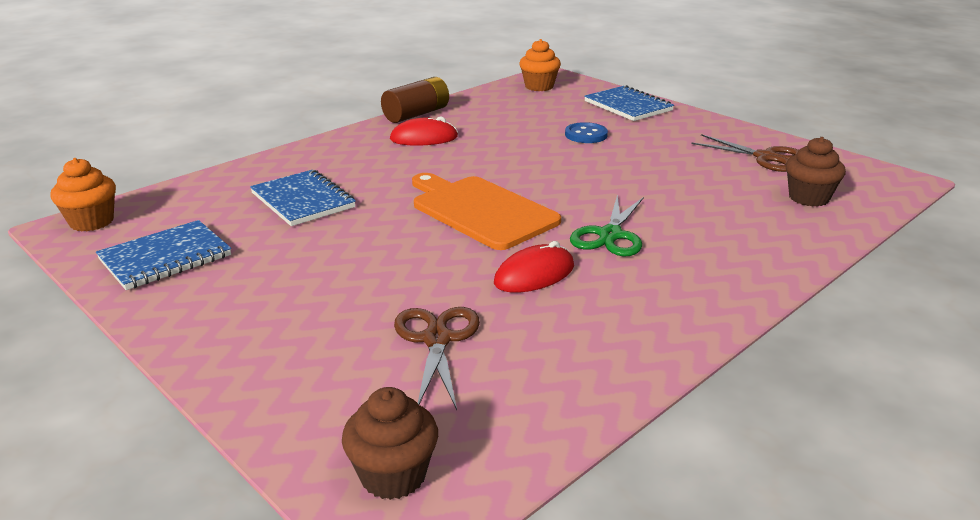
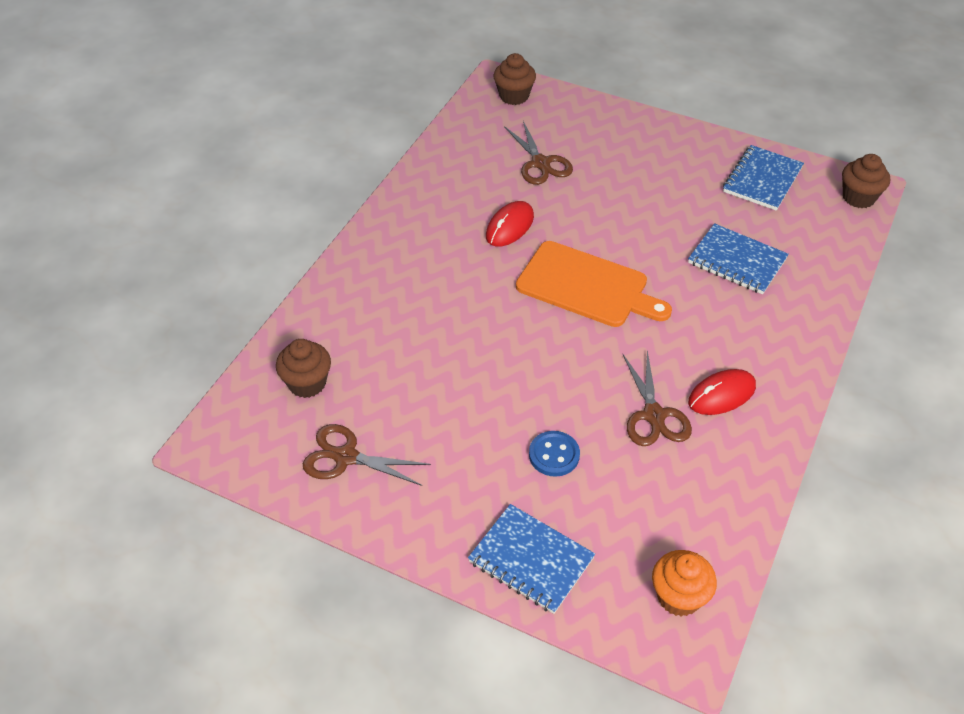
camera: 160 degrees right, 20 degrees up
orange cupcake [50,158,116,231] -> brown cupcake [842,154,890,209]
brown battery [381,77,449,123] -> none
green scissors [570,195,644,256] -> none
none -> brown scissors [623,350,692,446]

